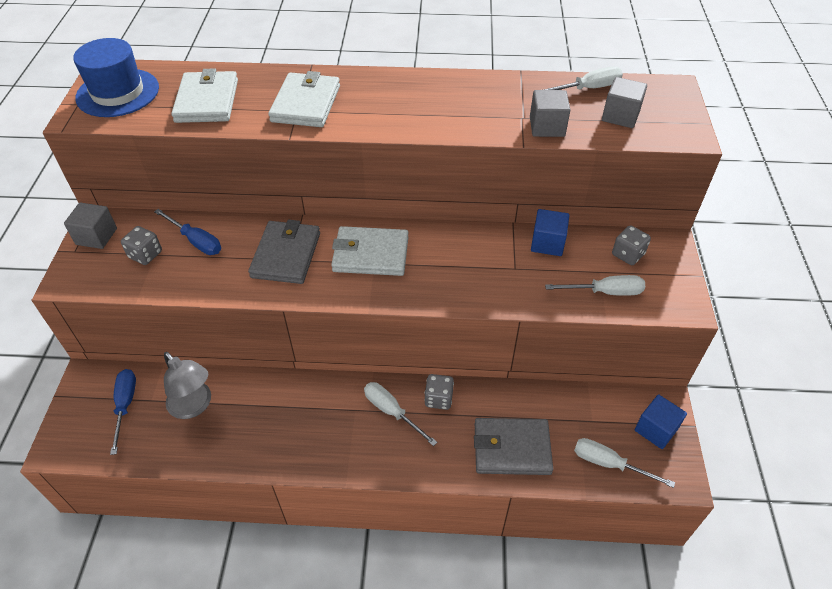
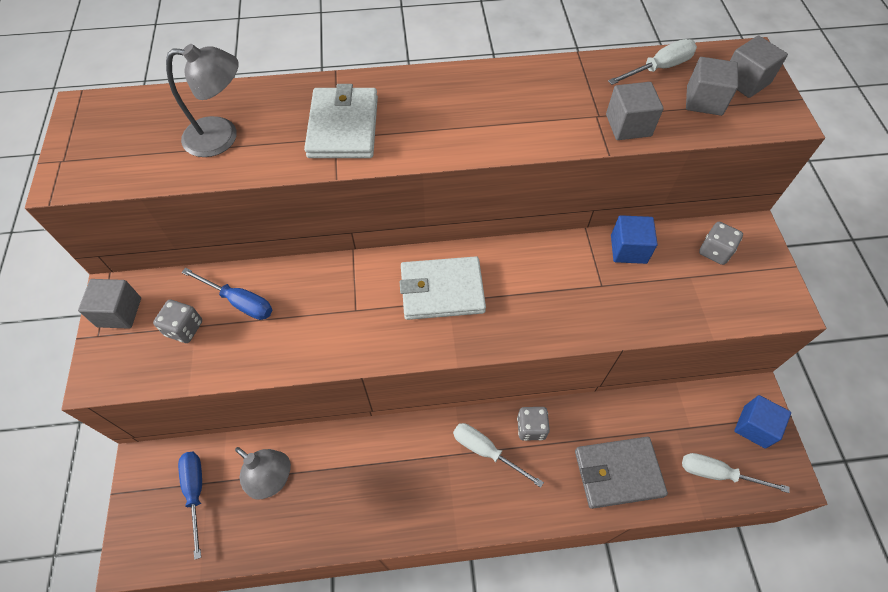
camera: 10 degrees left, 10 degrees up
blue hat [73,38,159,117] -> none
white wallet [171,68,238,123] -> grey lamp [166,44,239,157]
grey wallet [248,220,320,284] -> none
white screwdriver [545,275,645,296] -> none
none -> grey cube [730,36,788,98]

